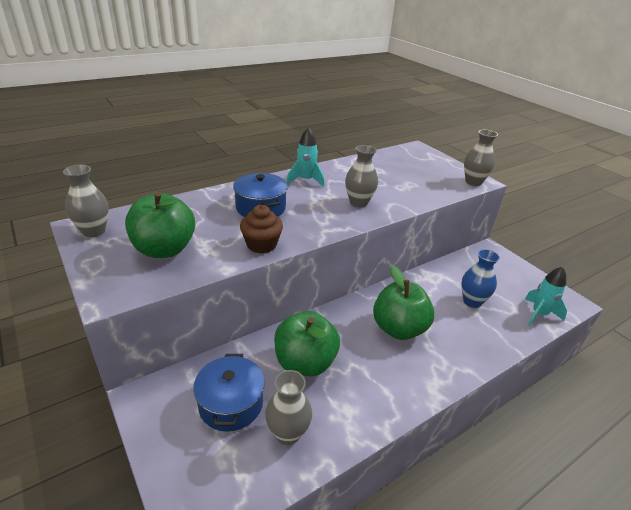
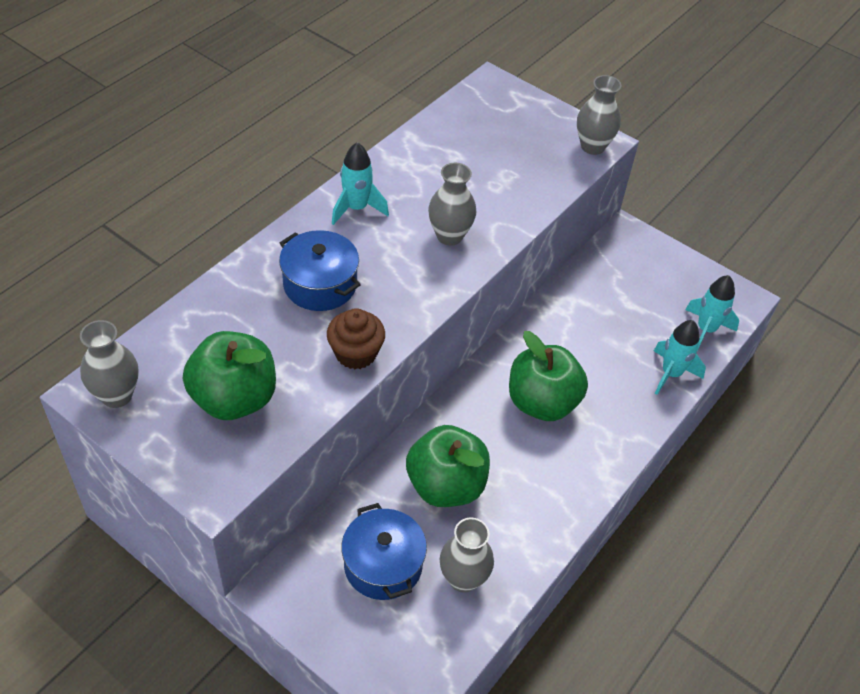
camera: 20 degrees left, 15 degrees up
blue vase [461,249,500,308] -> none
none -> turquoise rocket [654,320,706,395]

